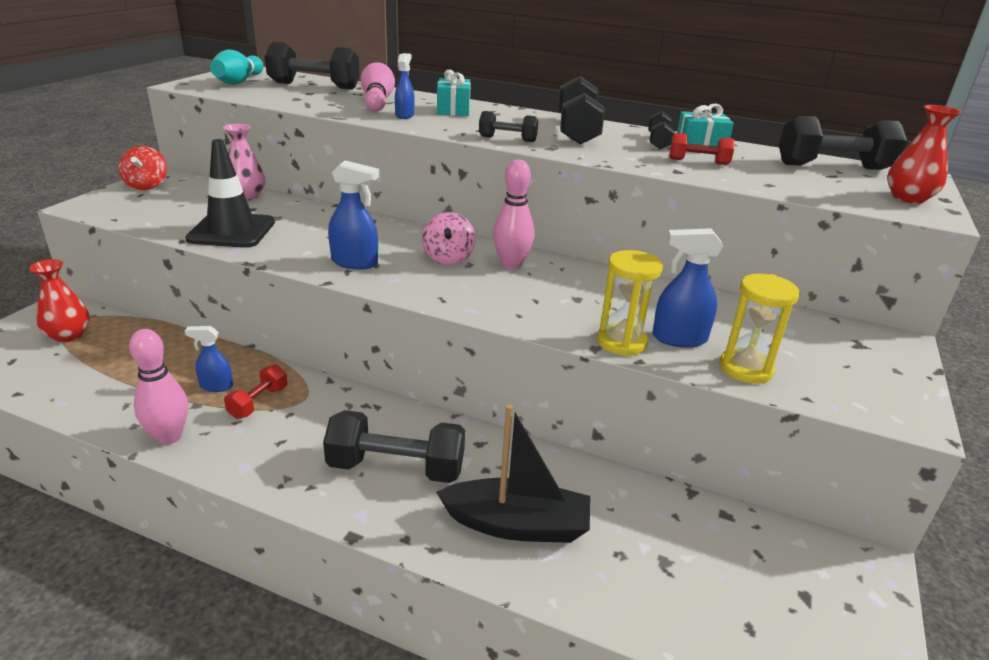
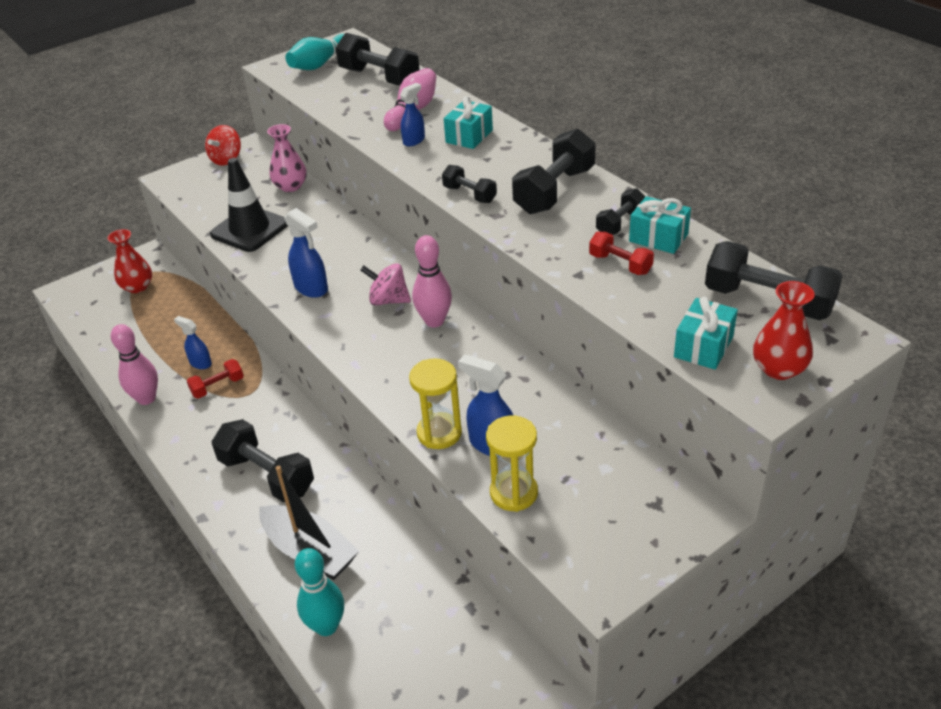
camera: 35 degrees right, 10 degrees up
pink spinning top [422,212,476,265] -> pink spinning top turned 75 degrees clockwise [360,263,411,306]
none -> turquoise bowling pin [295,548,344,636]
none -> turquoise gift [674,297,738,370]

